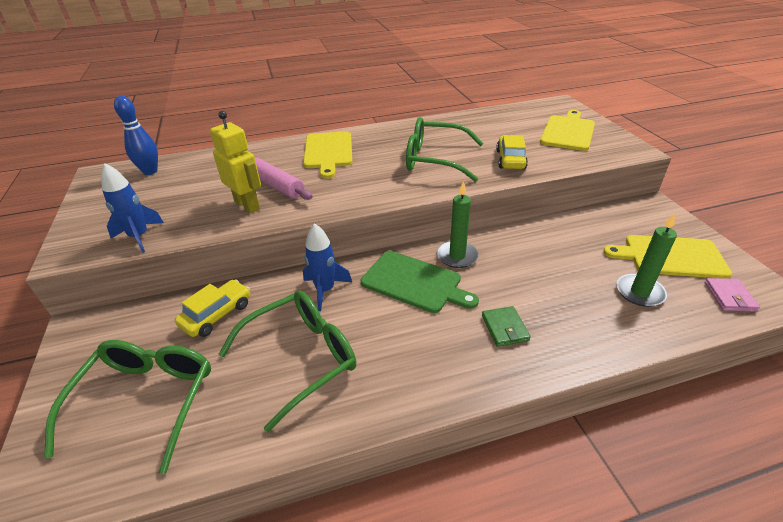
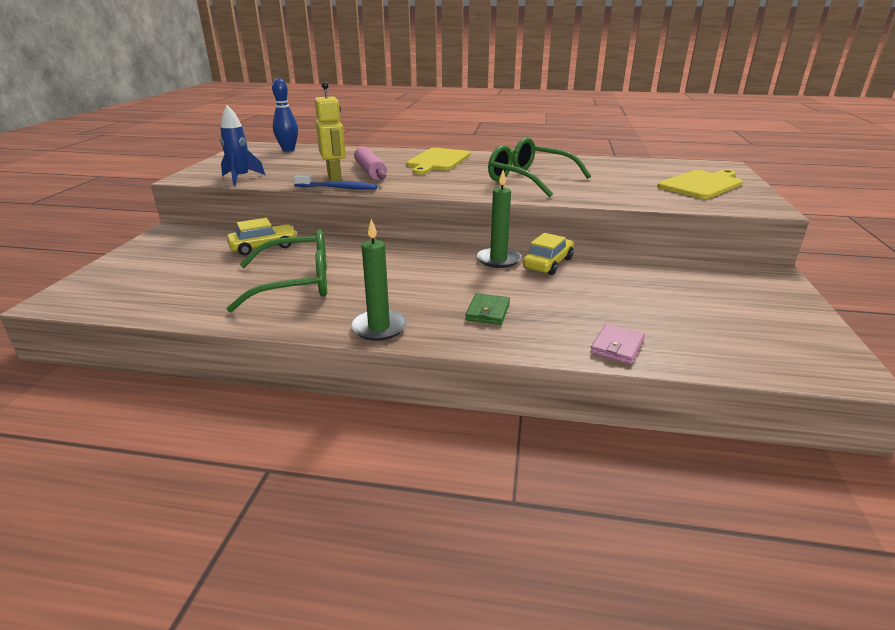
camera: 25 degrees right, 10 degrees down
green glasses [44,340,211,474] -> none
blue rocket [303,223,352,311] -> none
green cutting board [361,251,479,313] -> none
yellow car [496,135,528,169] -> yellow car moved to [523,233,574,275]
yellow cutting board [603,235,732,279] -> none
green candle [617,213,677,307] -> green candle moved to [351,219,407,341]
pink wallet [704,278,760,312] -> pink wallet moved to [590,324,645,364]
none -> blue toothbrush [293,174,377,190]

